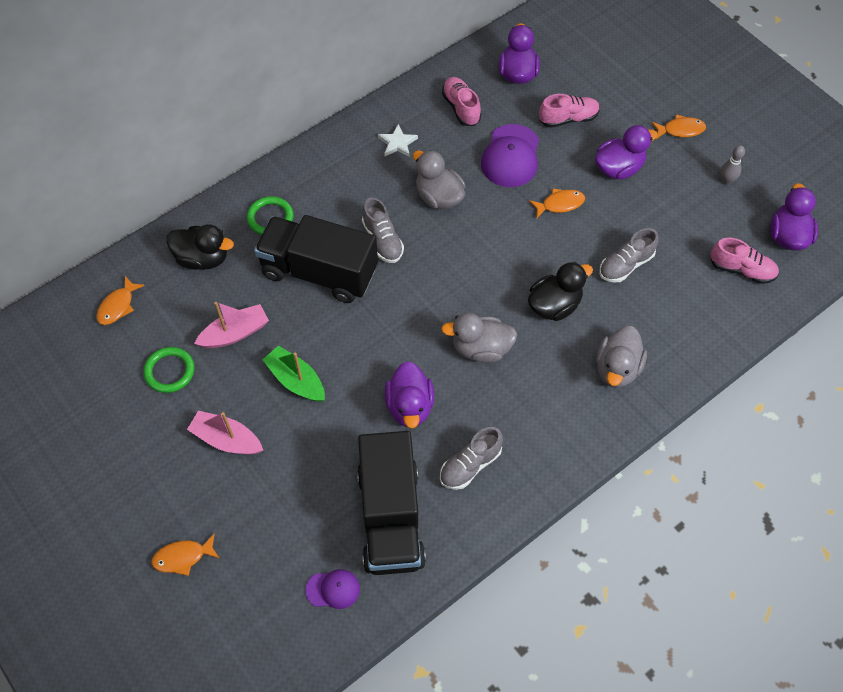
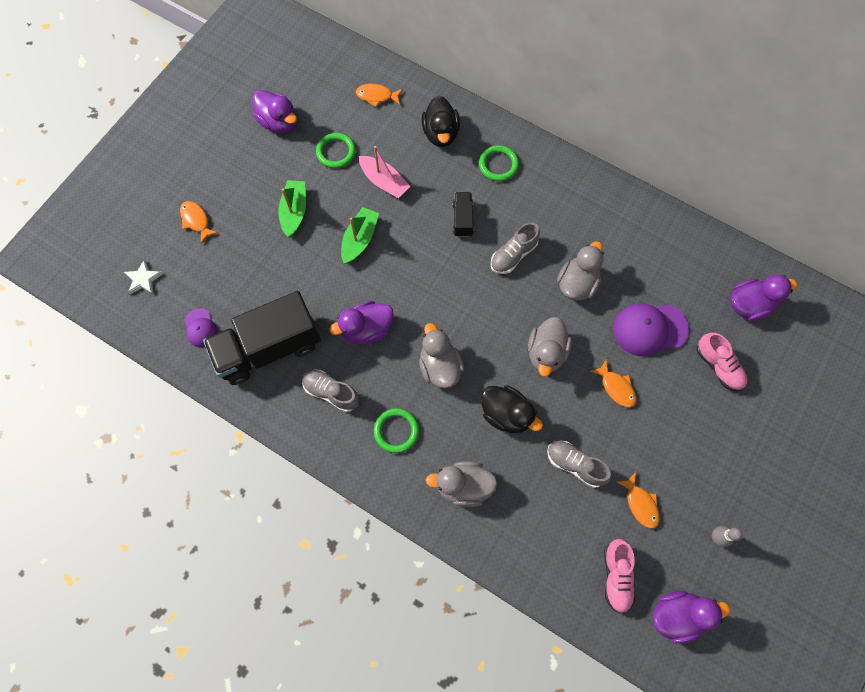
camera: 70 degrees right, 10 degrees up
pink boat [187,411,263,454] -> green boat [278,180,306,237]
black truck [254,215,378,303] -> black truck [452,192,474,237], size x0.45
white star [378,124,418,157] -> white star moved to [124,259,163,294]
pink shoe [442,77,481,126] -> none
purple duck [595,125,658,179] -> purple duck moved to [253,90,297,133]
orange fish [651,114,706,139] -> orange fish moved to [617,472,660,529]
none -> green ring [374,408,419,453]
none -> grey duck [528,317,572,377]

